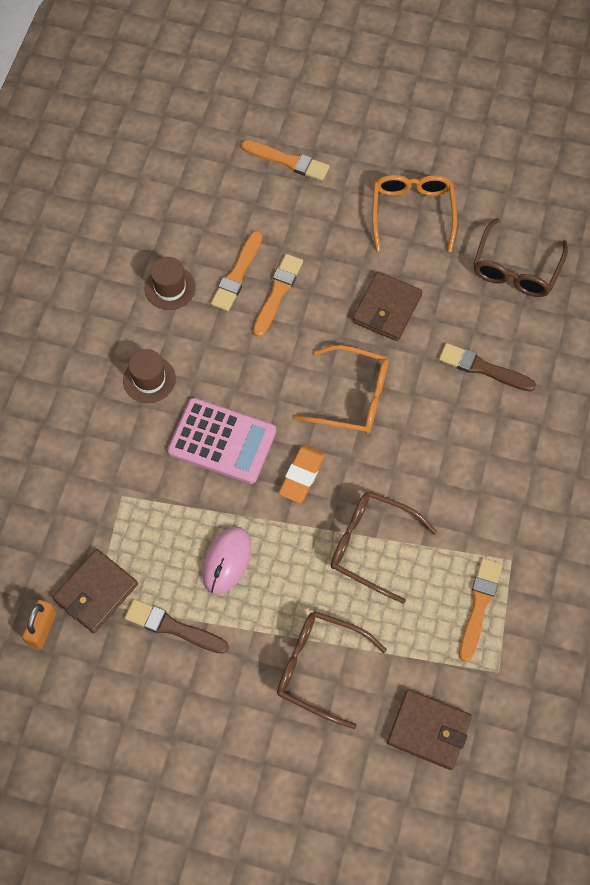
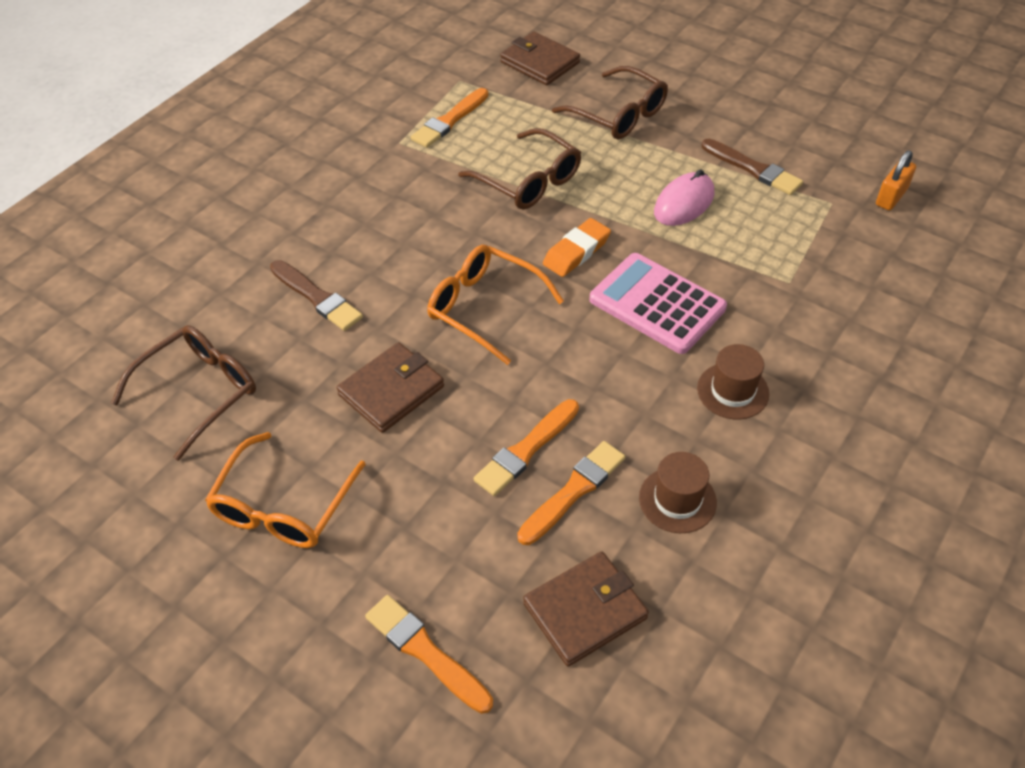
camera: 160 degrees left, 15 degrees down
brown wallet [52,549,138,633] -> brown wallet moved to [523,552,649,667]

